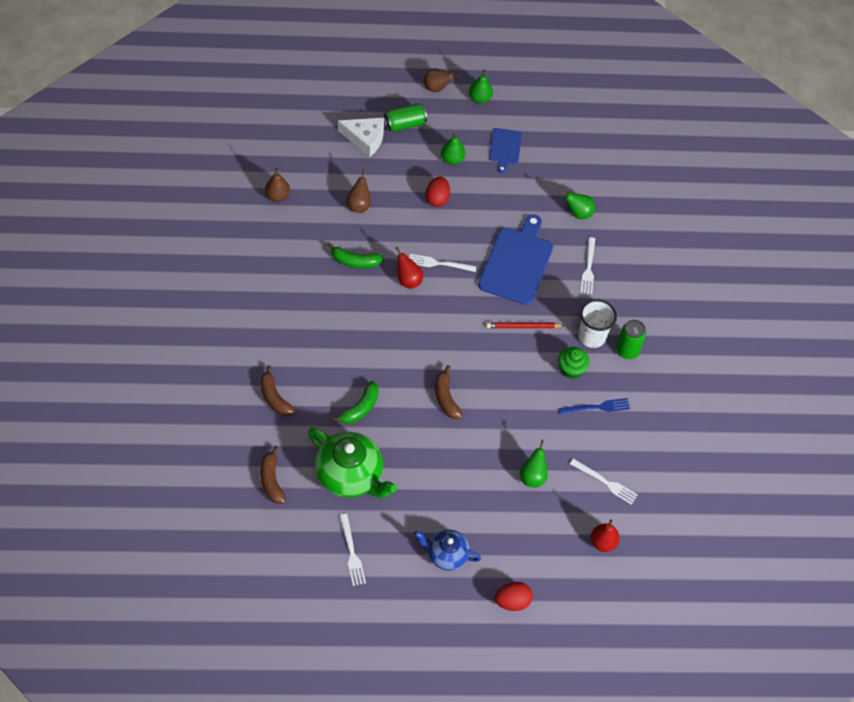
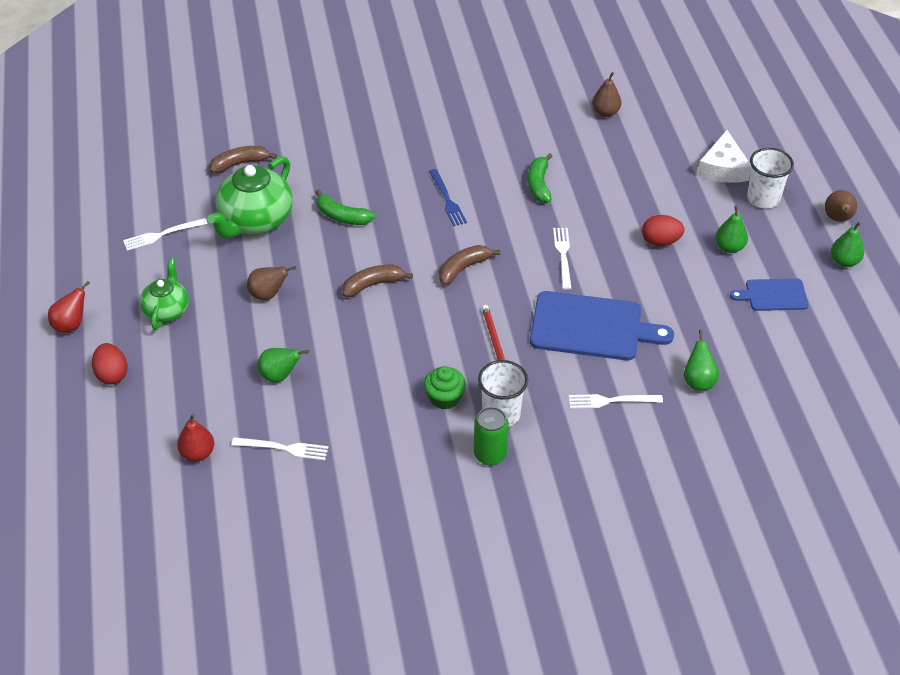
camera: 85 degrees right, 10 degrees down
brown banana [260,365,296,417] -> brown banana moved to [439,245,500,285]
brown pear [346,169,371,213] -> brown pear moved to [247,266,296,300]
green can [384,103,427,132] -> white cup [747,148,794,208]
red pear [395,246,423,289] -> red pear moved to [48,281,90,333]
blue teapot [414,529,481,570] -> green teapot [139,258,189,330]
blue fork [559,398,630,415] -> blue fork moved to [429,169,467,226]
white fork [570,458,638,505] -> white fork turned 105 degrees counterclockwise [231,437,328,460]

